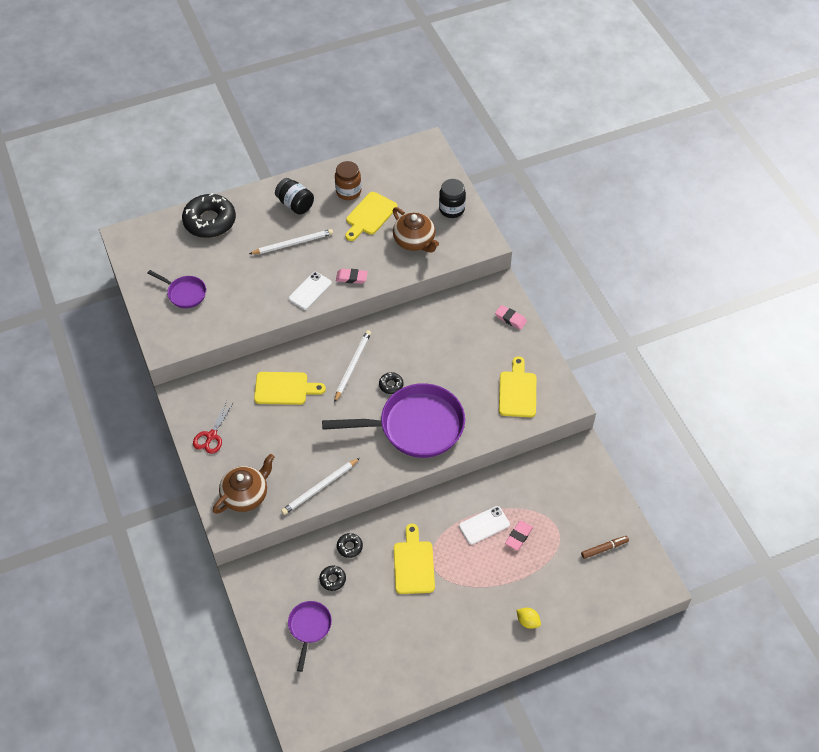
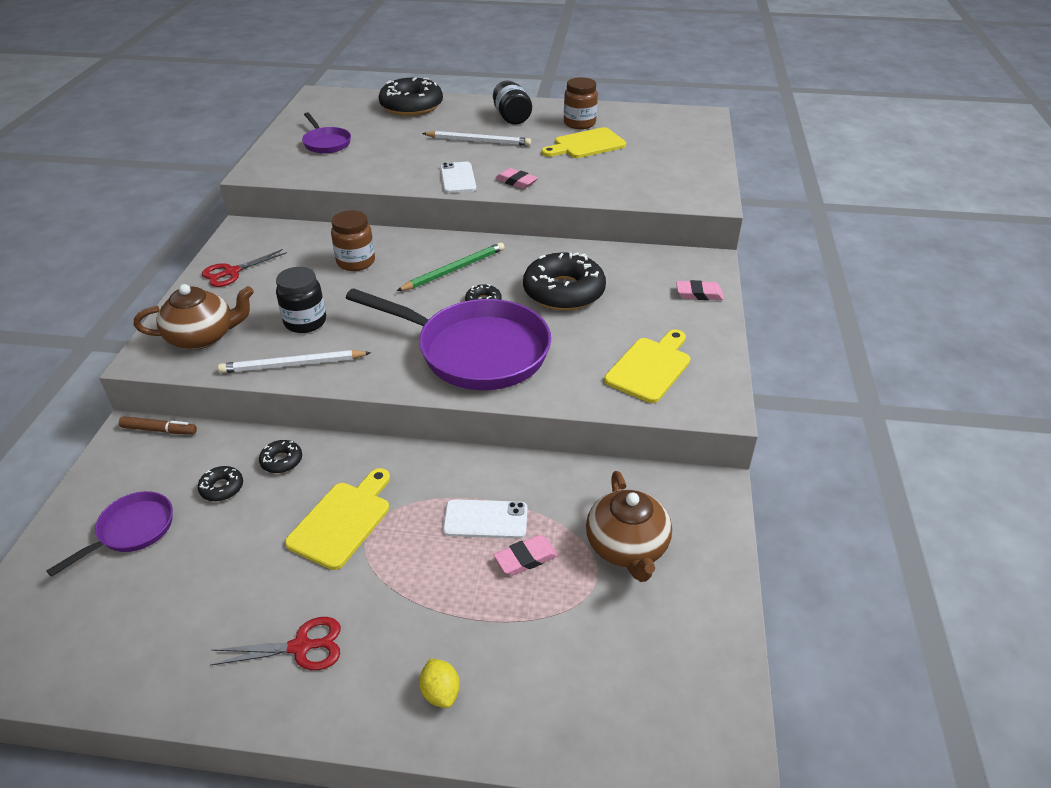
camera: 30 degrees right, 15 degrees down
yellow cutting board [254,372,326,405] -> brown jar [331,210,375,271]
white phone [288,272,332,310] -> white phone turned 75 degrees counterclockwise [440,162,476,193]
white pencil [334,330,371,403] -> green pencil [397,242,505,291]
brown teapot [393,207,439,253] -> brown teapot moved to [586,471,672,582]
black jar [439,179,466,218] -> black jar moved to [276,267,326,333]
pink eraser [495,305,527,330] -> pink eraser turned 60 degrees counterclockwise [676,280,724,300]
brown marker [581,536,629,559] -> brown marker moved to [119,416,197,434]
none -> red scissors [210,617,341,670]
none -> black donut [523,252,606,310]

